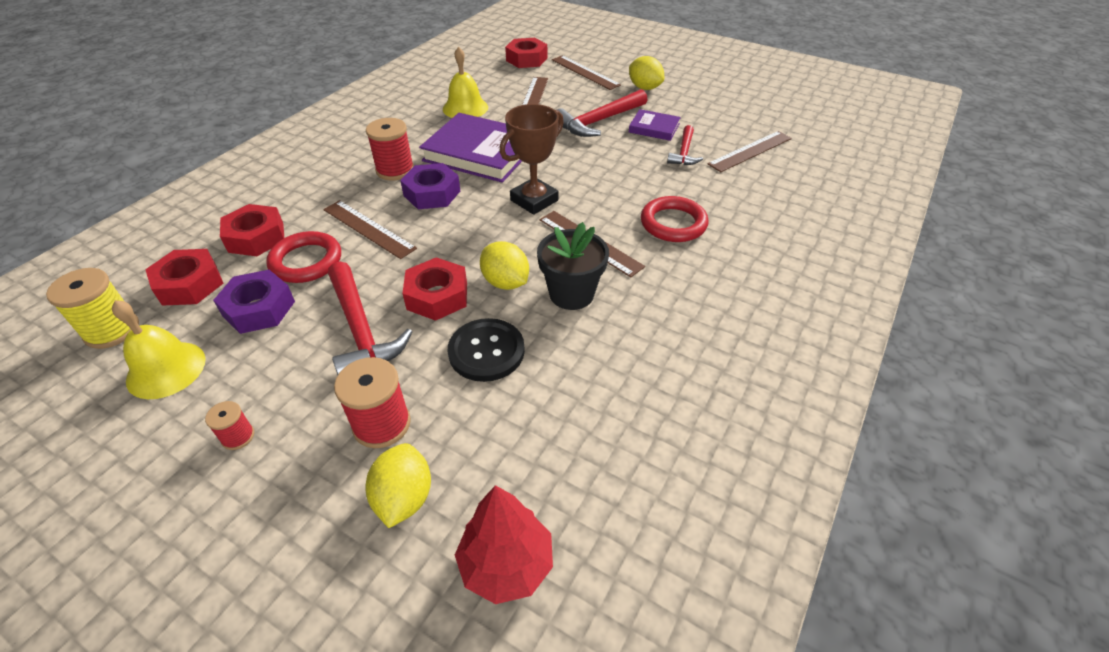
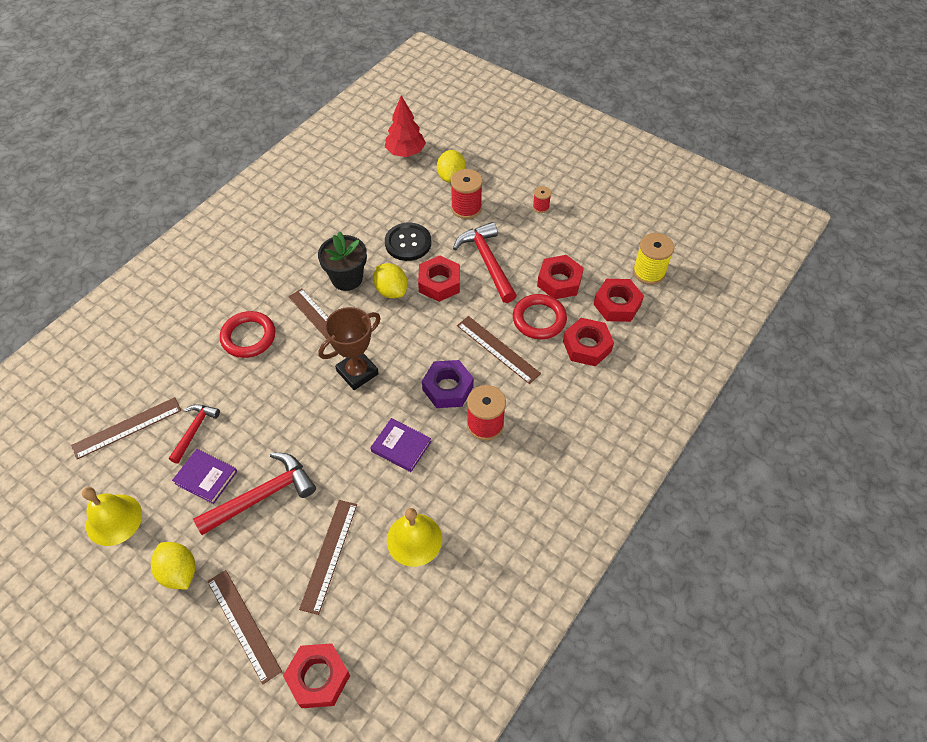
camera: 175 degrees left, 10 degrees up
yellow bell [112,300,206,399] -> yellow bell moved to [82,487,142,546]
purple nut [213,270,295,334] -> red nut [537,255,584,299]
purple book [419,113,522,183] -> purple book [370,418,431,472], size x0.50

